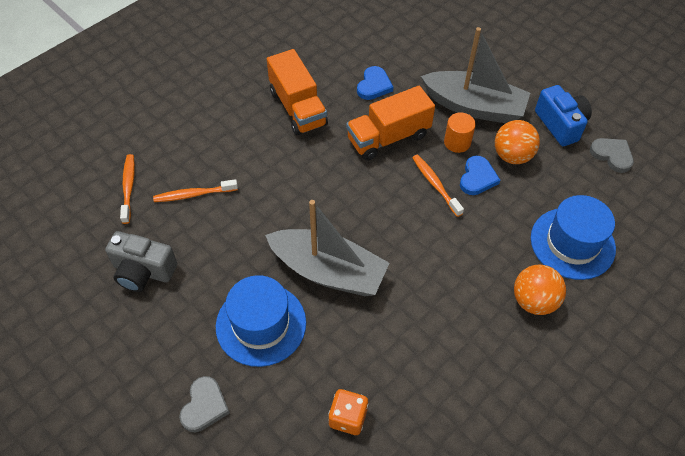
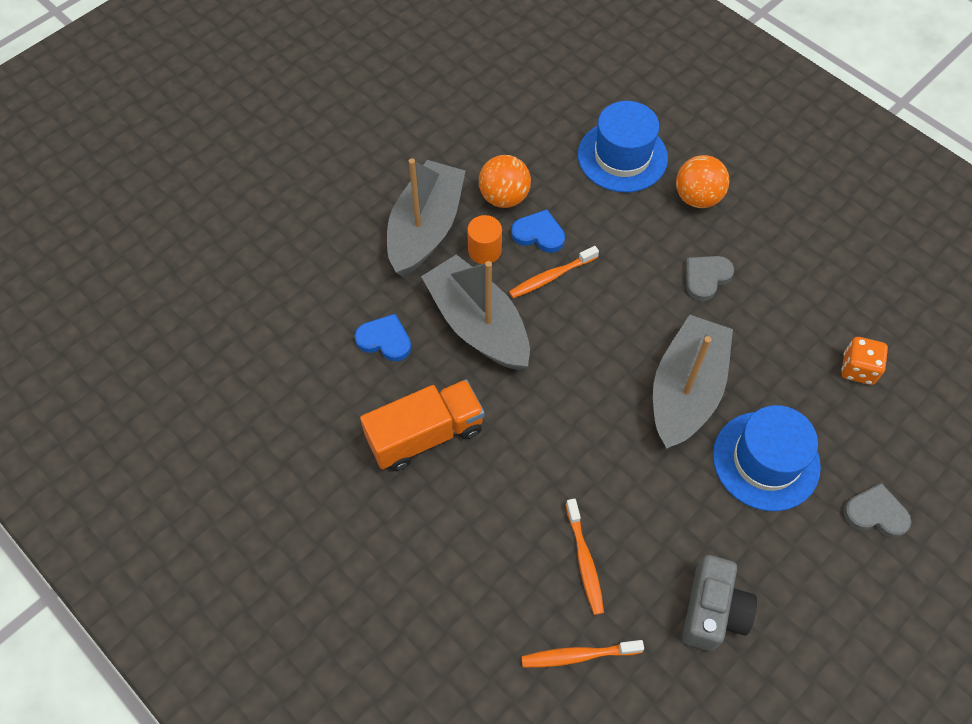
camera: 90 degrees left, 5 degrees up
orange truck [346,86,435,161] -> grey boat [421,255,530,370]
blue camera [535,85,592,146] -> none
grey heart [590,138,634,173] -> grey heart moved to [686,256,734,301]

